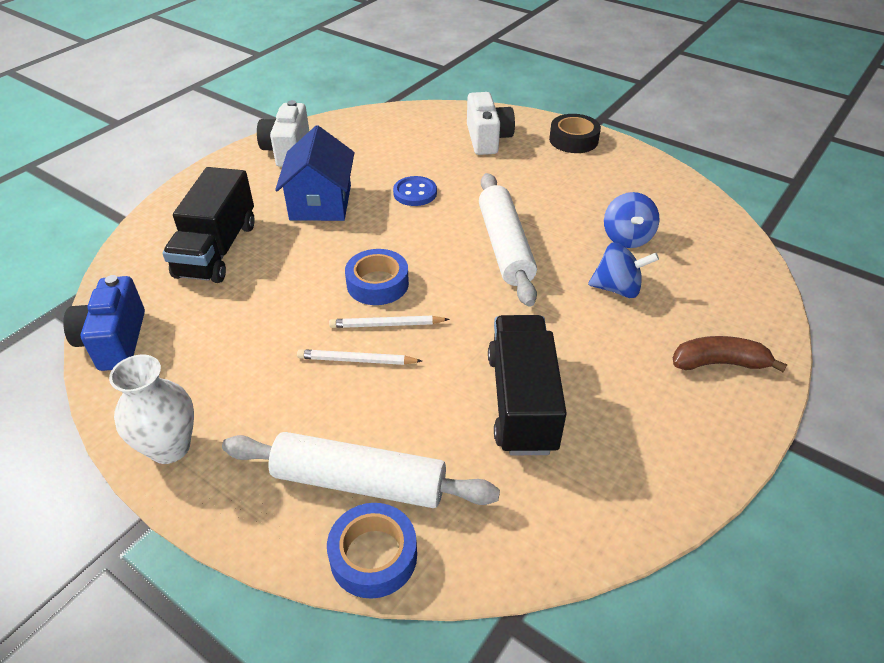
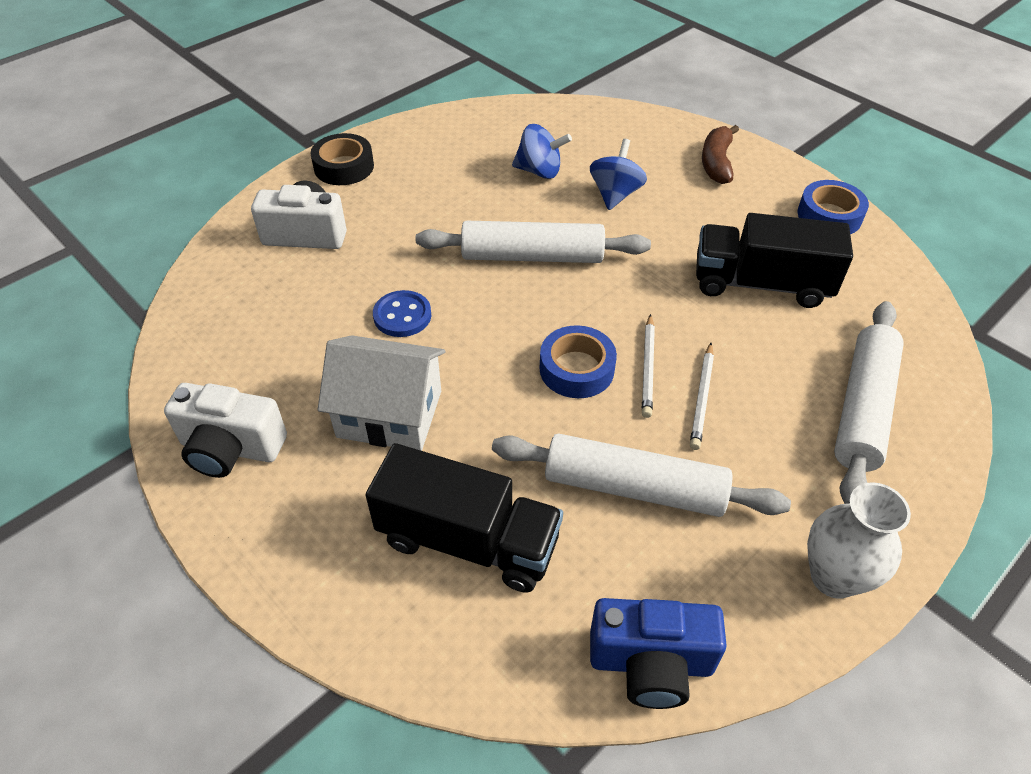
camera: 80 degrees left, 5 degrees up
blue house [275,125,354,221] -> white house [318,335,445,451]
blue tape [327,503,417,599] -> blue tape moved to [797,180,869,234]
none -> white rolling pin [492,434,791,517]

